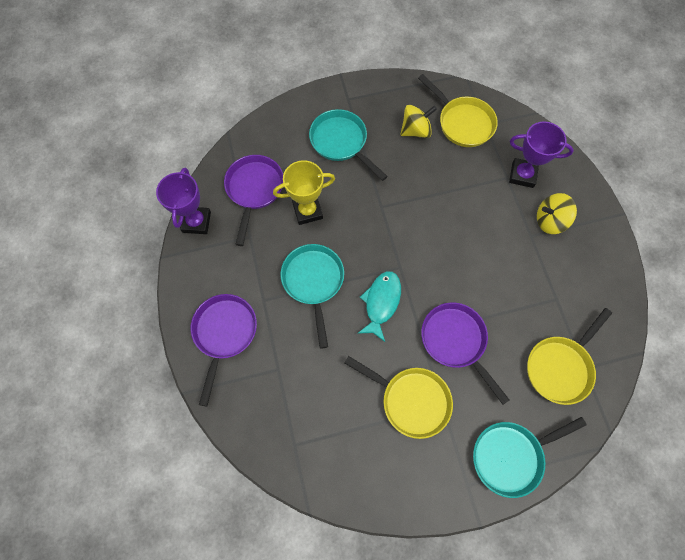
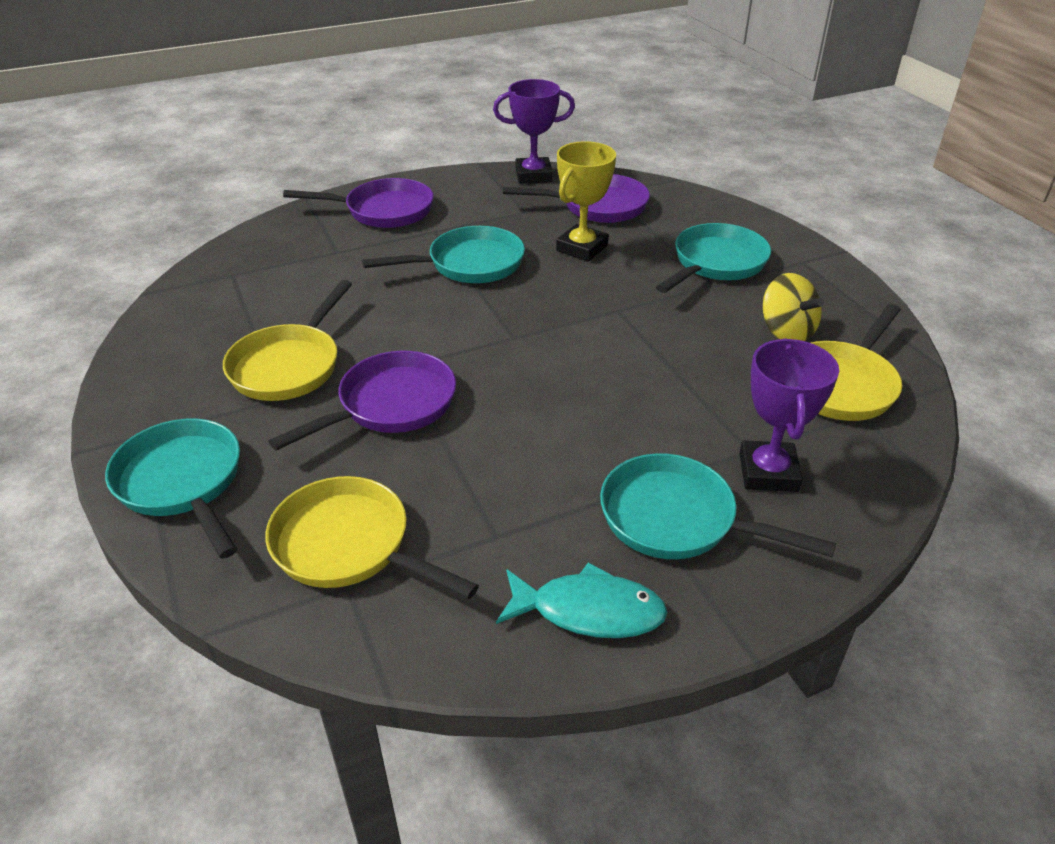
camera: 80 degrees right, 30 degrees down
yellow trophy [273,160,335,225] -> yellow trophy turned 60 degrees clockwise [556,141,616,261]
turquoise fish [357,271,401,342] -> turquoise fish moved to [496,562,668,638]
yellow spinning top [537,193,577,234] -> turquoise pan [600,453,836,559]

